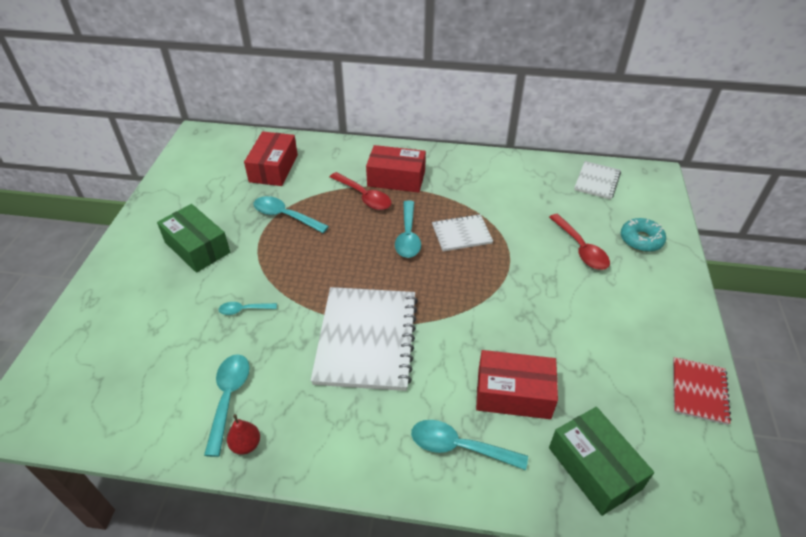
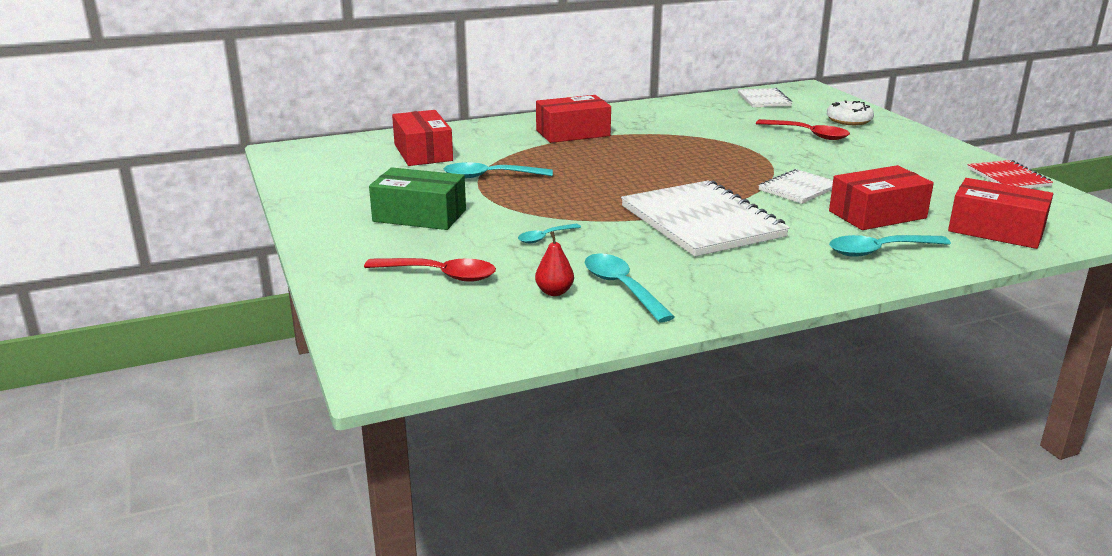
camera: 30 degrees left, 20 degrees down
red pear [227,414,260,455] -> red pear moved to [535,231,574,296]
red spoon [330,172,391,210] -> red spoon moved to [364,258,496,282]
turquoise spoon [395,200,421,258] -> none
white notebook [432,214,493,251] -> white notebook moved to [758,169,833,204]
green box [549,407,654,516] -> red box [948,178,1053,249]
turquoise donut [621,218,666,252] -> white donut [827,100,874,125]

